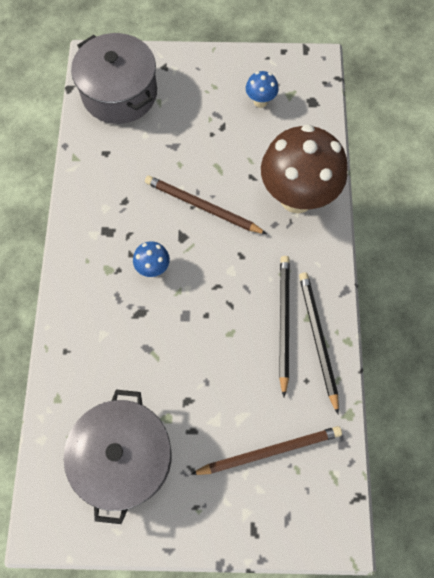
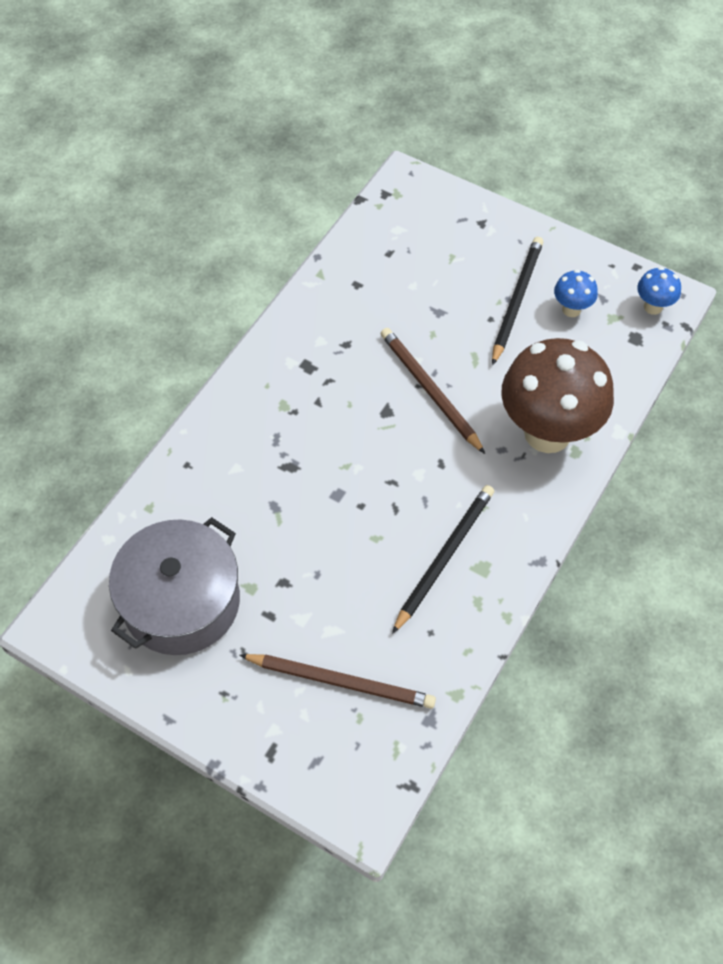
camera: 30 degrees right, 10 degrees down
grey pot [71,33,157,124] -> none
blue mushroom [133,241,170,277] -> blue mushroom moved to [637,267,681,315]
black pencil [299,272,339,414] -> black pencil moved to [492,237,544,365]

